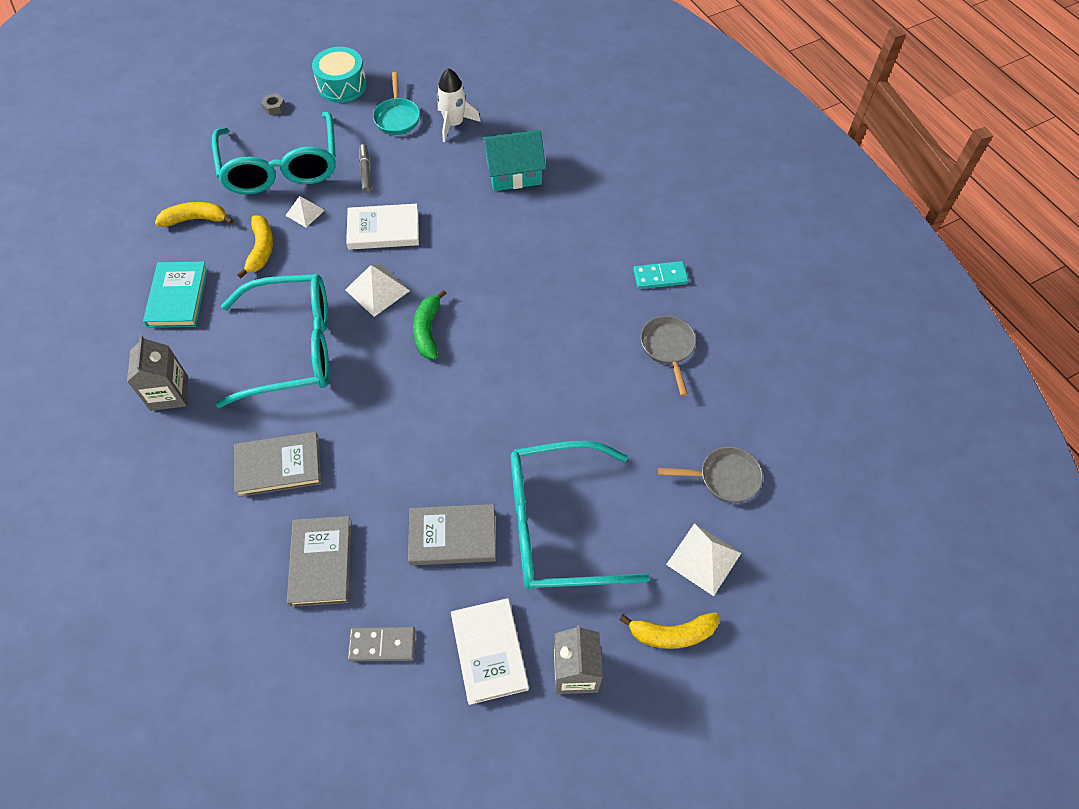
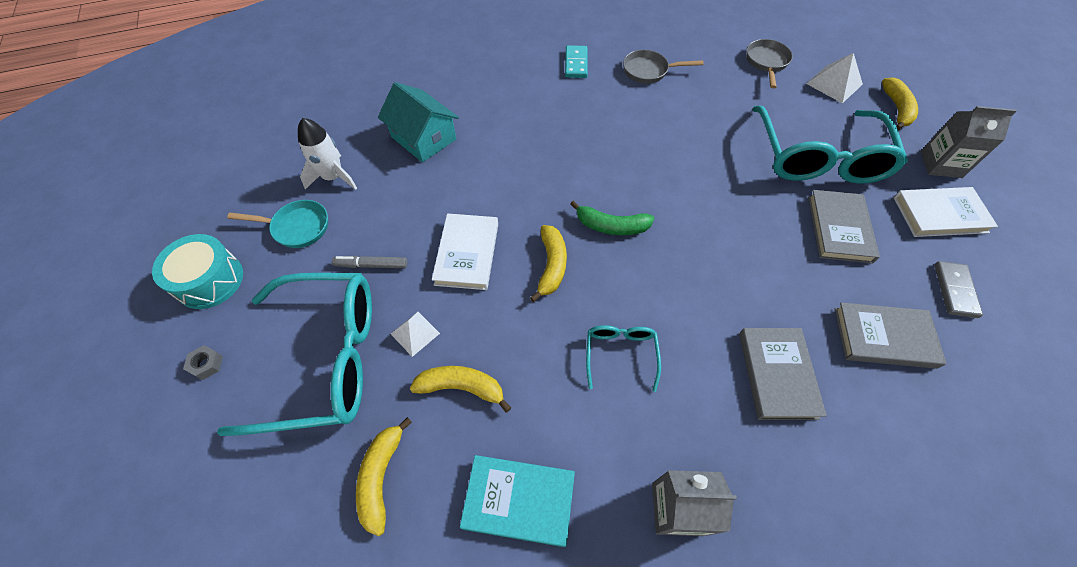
camera: 80 degrees left, 0 degrees up
turquoise glasses [216,274,329,408] -> turquoise glasses [586,325,661,392], size x0.45
white pyramid [345,265,410,317] -> yellow banana [530,225,567,302]
turquoise house [482,130,546,191] -> turquoise house turned 45 degrees counterclockwise [378,82,459,162]

